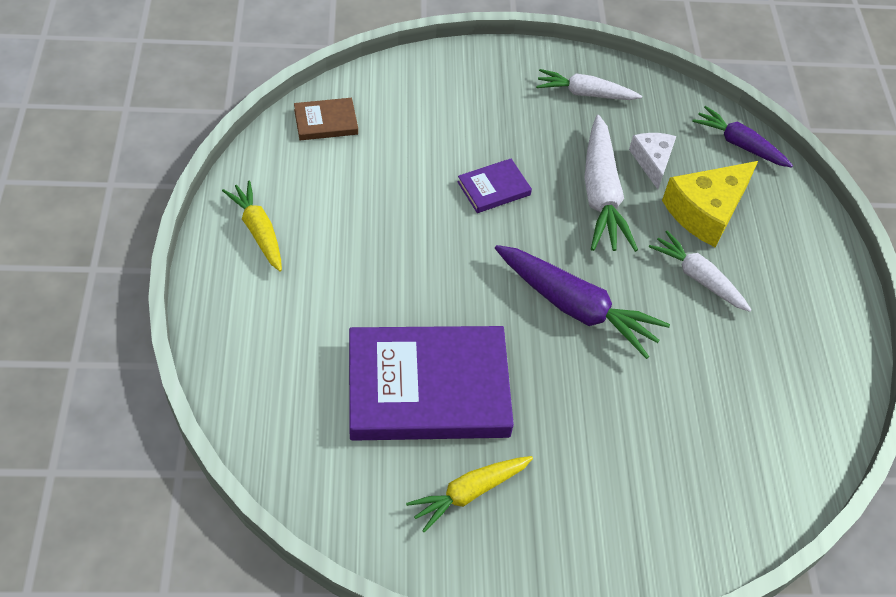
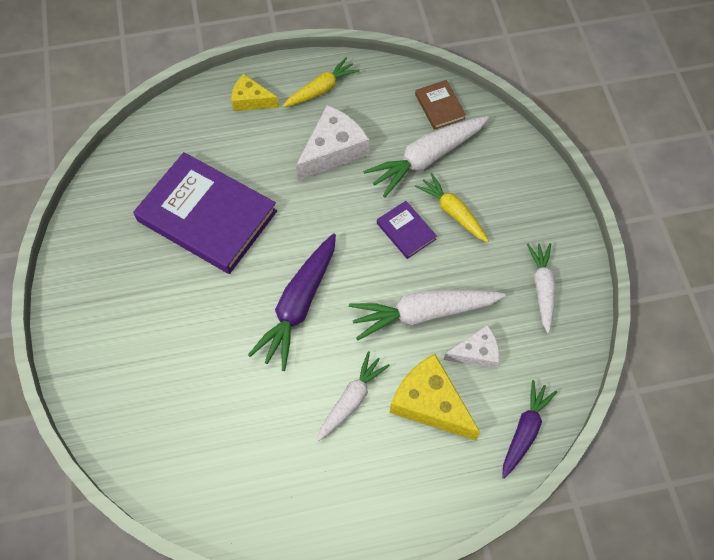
camera: 85 degrees right, 10 degrees up
purple book [349,326,514,441] -> purple book turned 45 degrees counterclockwise [133,152,277,274]
yellow carrot [406,456,533,533] -> yellow carrot moved to [415,173,489,242]
none -> yellow cheese [231,74,279,111]
none -> white cheese [296,105,370,181]
none -> white carrot [363,116,489,197]

